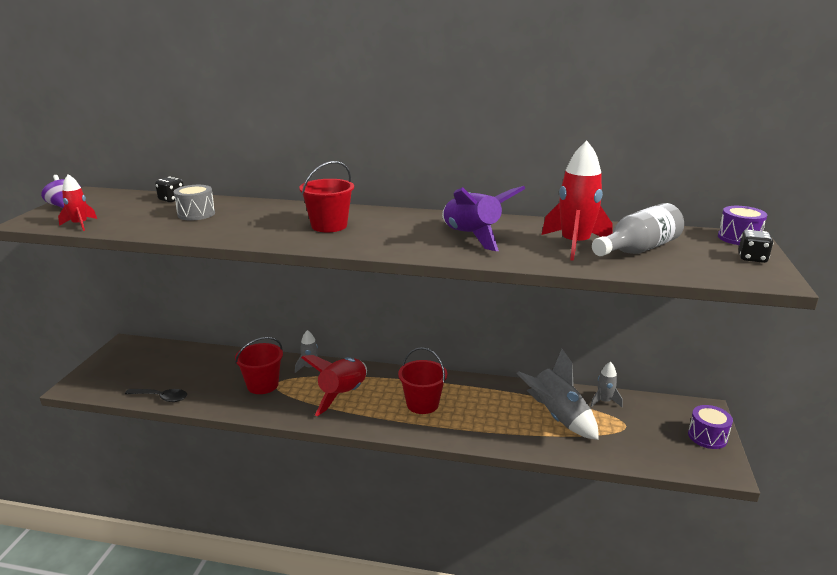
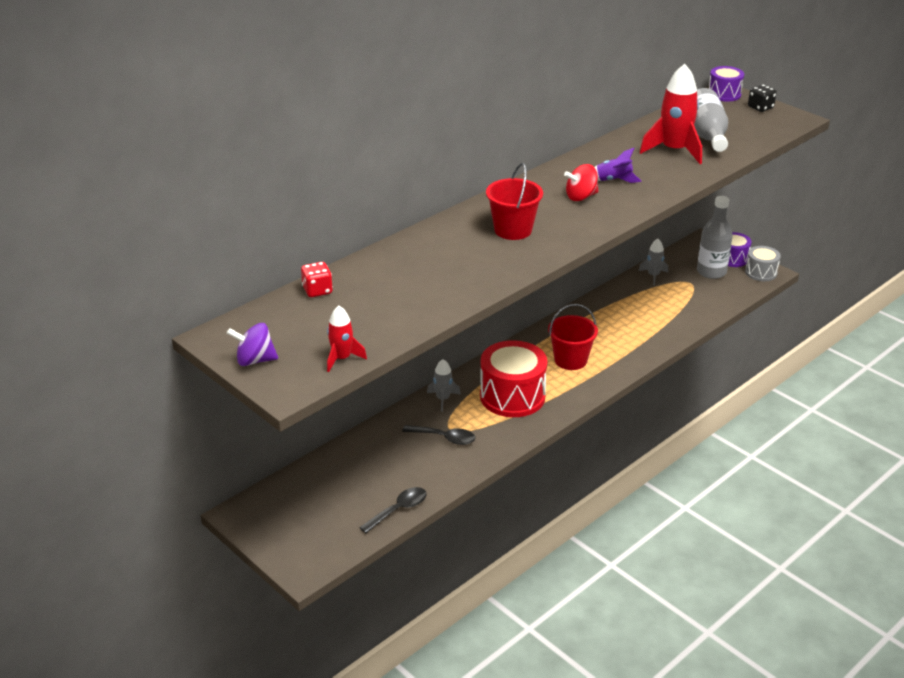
camera: 55 degrees left, 10 degrees up
black dice [155,177,184,202] -> red dice [301,262,333,297]
grey drum [173,185,215,220] -> grey drum moved to [745,246,781,281]
red bucket [235,337,283,394] -> black spoon [402,425,475,445]
red rocket [301,355,367,416] -> red drum [480,340,547,417]
purple rocket [442,186,526,251] -> purple rocket [594,148,642,183], size x0.54
grey rocket [517,349,599,440] -> none
none -> red spinning top [564,164,599,201]
none -> grey bottle [697,196,733,279]

